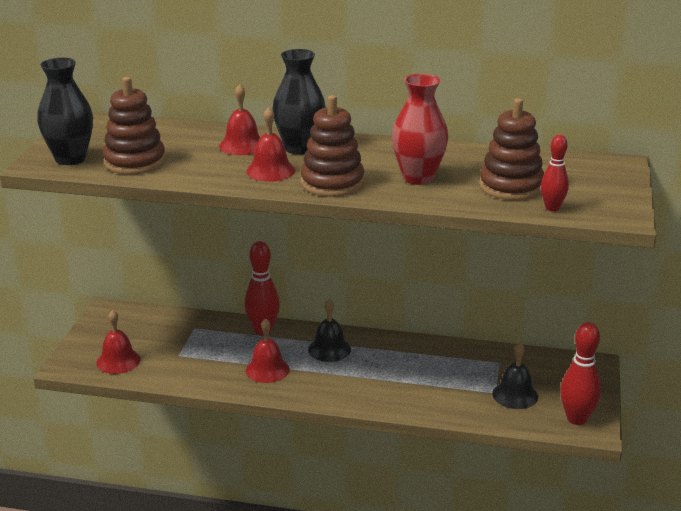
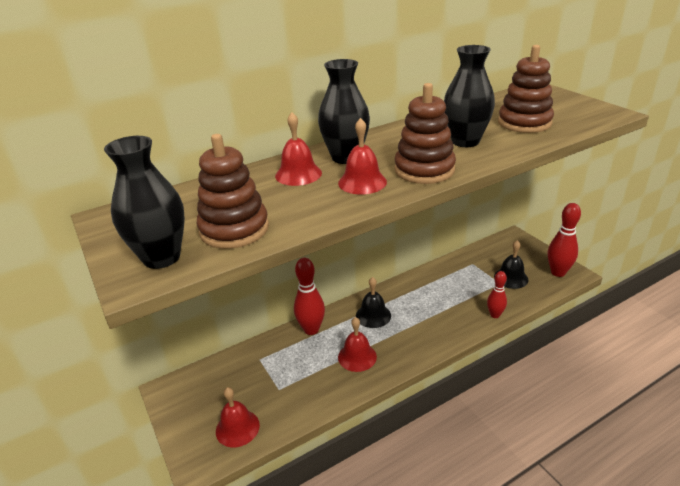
camera: 40 degrees left, 5 degrees up
red vase [392,74,448,185] -> black vase [444,45,495,147]
red bowling pin [541,135,569,211] -> red bowling pin moved to [487,271,507,318]

